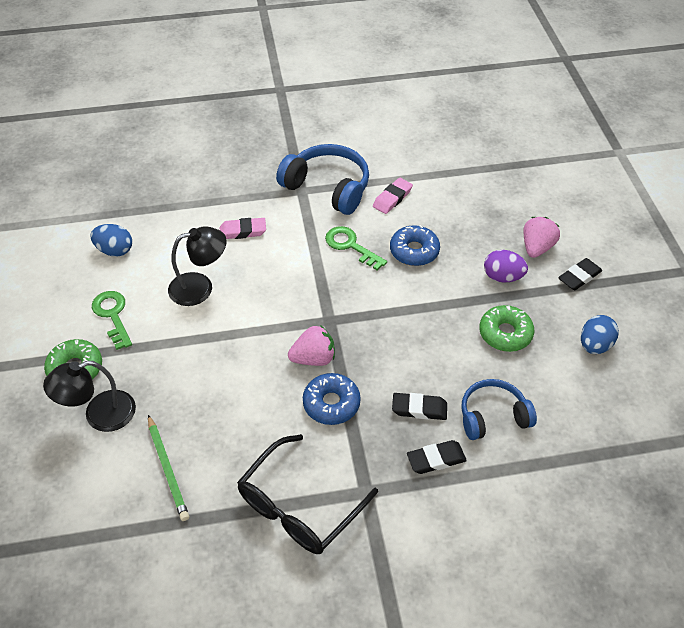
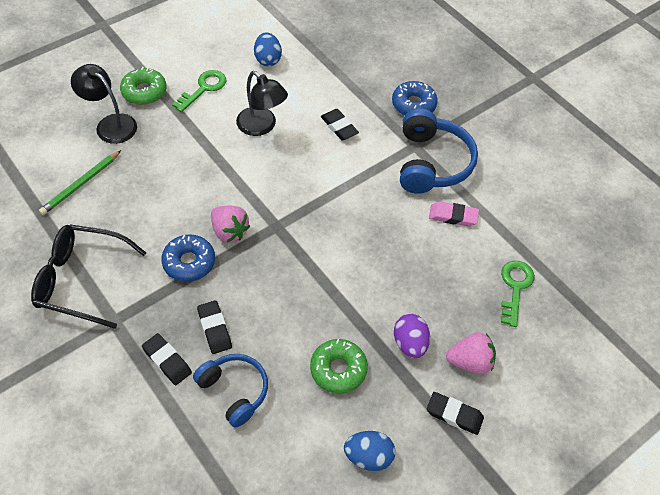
camera: 60 degrees right, 5 degrees up
pink eraser [220,218,266,239] -> black eraser [321,109,359,140]
green key [325,226,387,270] -> green key moved to [501,261,535,327]
blue donut [390,225,440,266] -> blue donut moved to [392,81,438,115]

